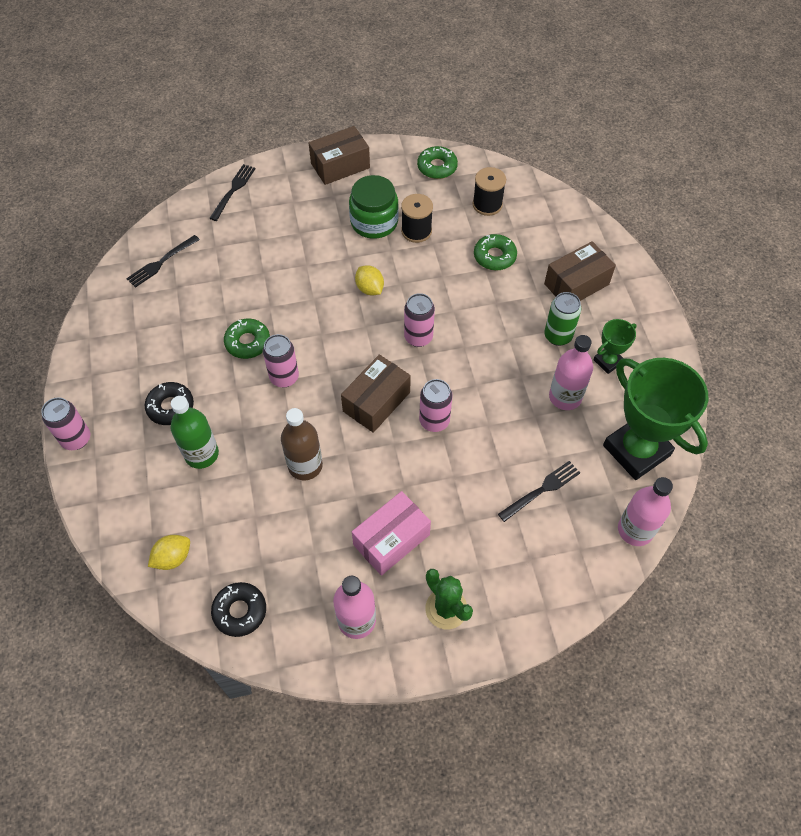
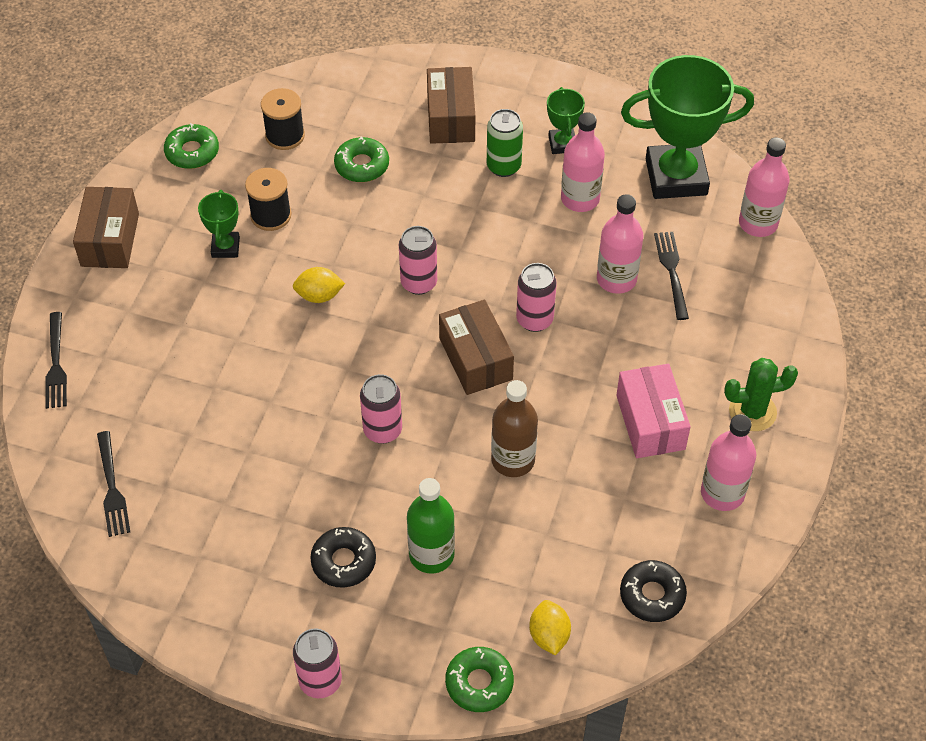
camera: 60 degrees left, 5 degrees down
black fork [209,164,256,221] -> black fork turned 150 degrees counterclockwise [45,312,67,409]
green donut [224,318,270,359] -> green donut moved to [445,647,514,712]
green jar [349,175,399,239] -> green trophy [198,190,240,258]
none -> pink bottle [597,194,644,294]

